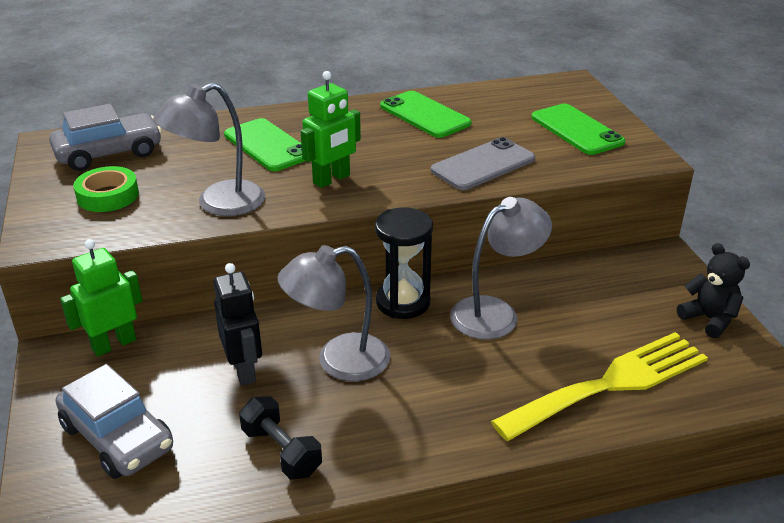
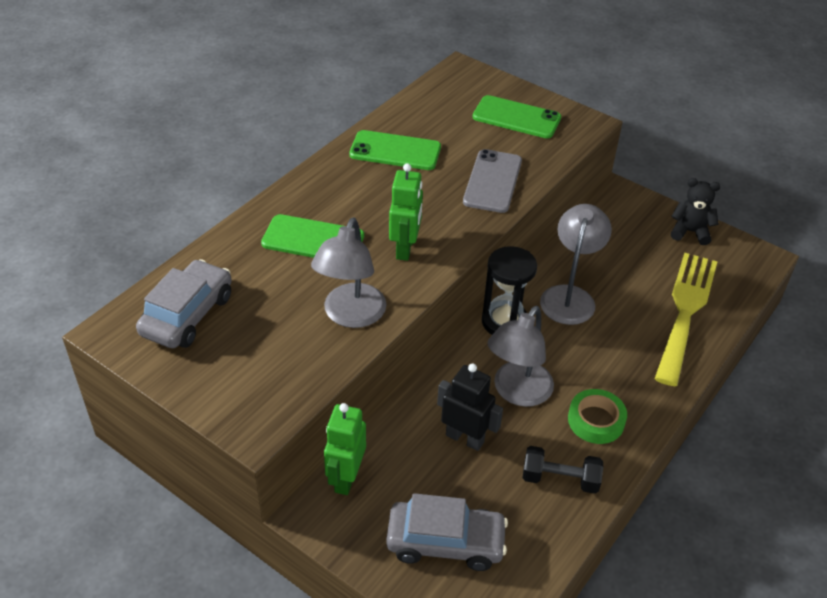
camera: 40 degrees left, 10 degrees up
green tape [73,166,139,212] -> green tape moved to [568,389,627,444]

